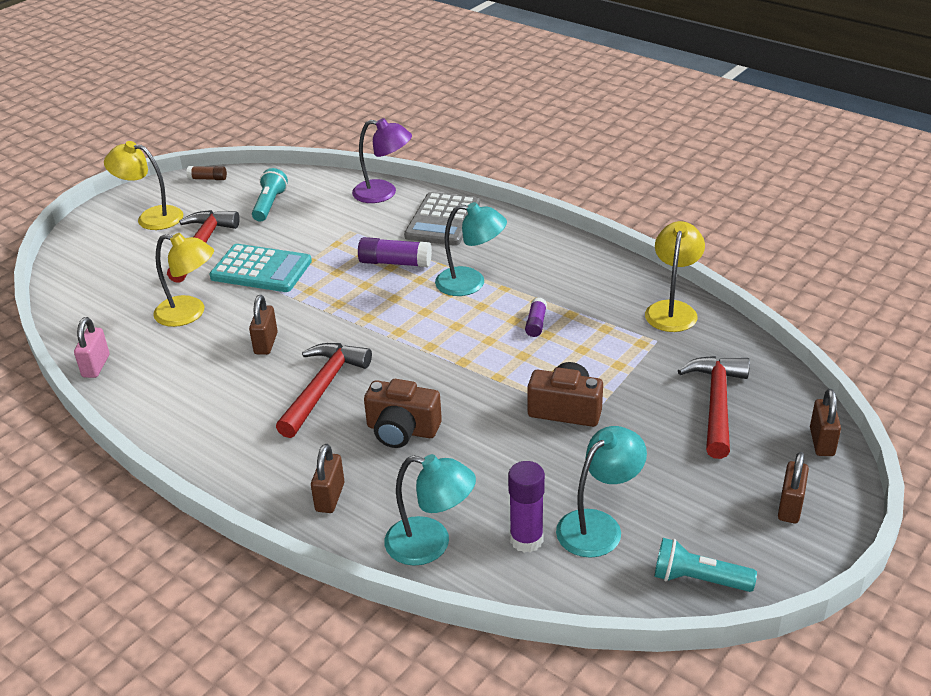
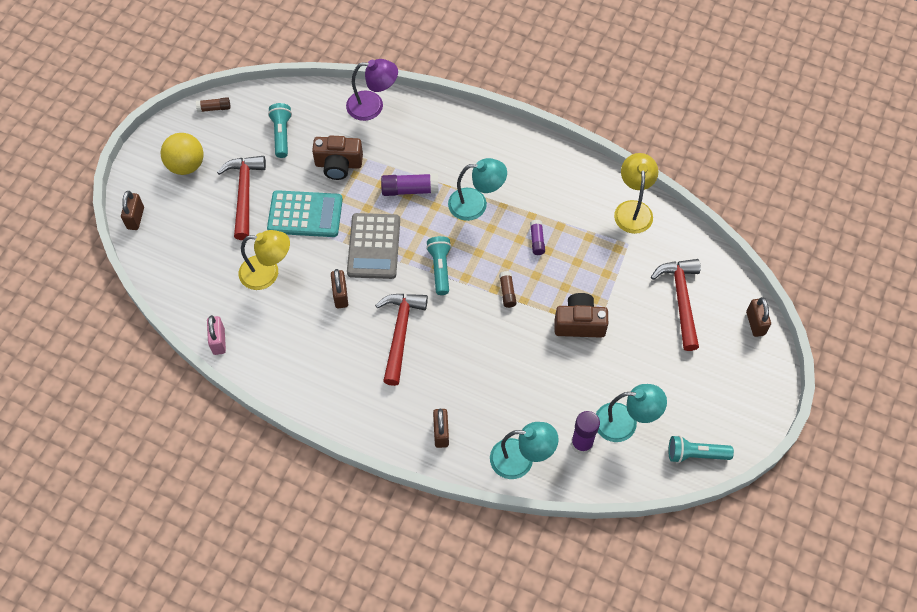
camera: 15 degrees left, 25 degrees up
yellow lamp [104,141,183,230] -> yellow ball [161,133,203,175]
brown camera [364,379,442,448] -> brown camera moved to [312,136,363,180]
grey calculator [404,192,480,246] -> grey calculator moved to [347,213,400,279]
turquoise lamp [556,426,647,558] -> turquoise lamp turned 60 degrees clockwise [596,384,667,442]
brown padlock [778,452,809,523] -> brown padlock moved to [121,191,144,230]
none -> turquoise flashlight [426,236,451,295]
none -> brown glue stick [499,271,516,308]

